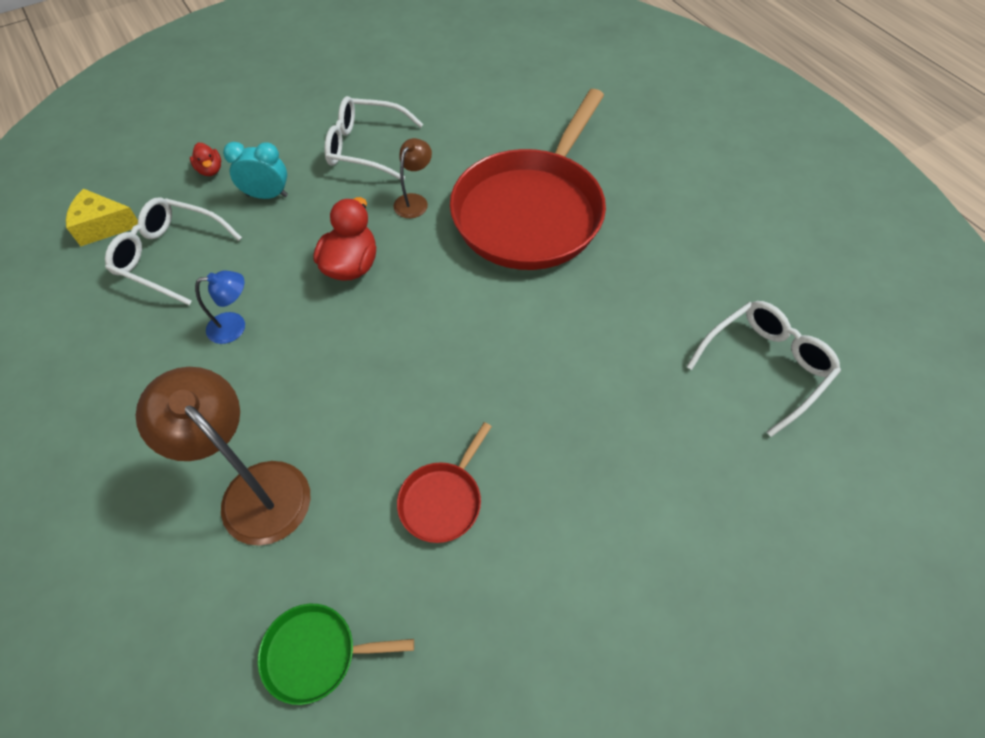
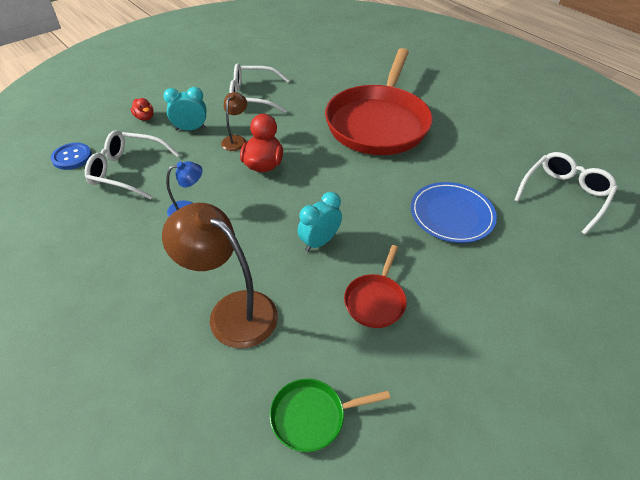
camera: 10 degrees left, 10 degrees down
yellow cheese [66,189,138,246] -> blue button [51,143,92,170]
brown lamp [393,138,432,218] -> brown lamp moved to [221,92,247,151]
none -> turquoise clock [298,192,342,252]
none -> blue plate [411,182,497,243]

